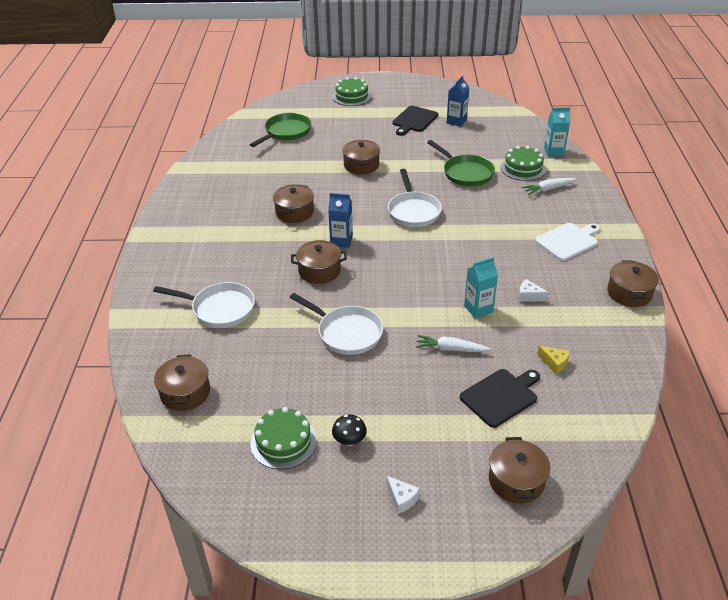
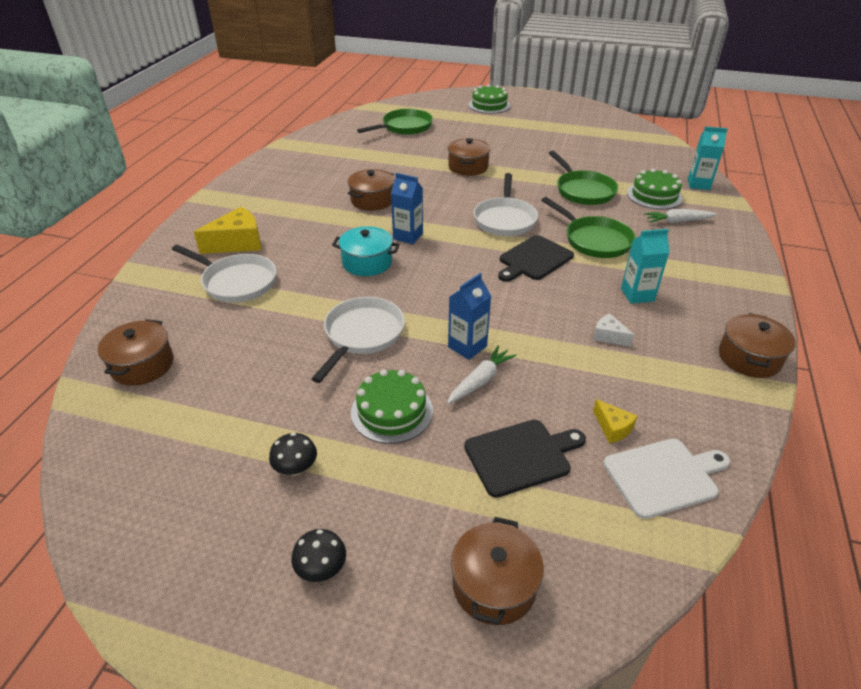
camera: 15 degrees right, 0 degrees up
green cake [251,407,317,470] -> green cake moved to [351,369,433,444]
white pan [290,293,383,355] -> white pan turned 120 degrees counterclockwise [311,297,405,383]
brown pot [291,240,347,284] -> turquoise pot [332,226,400,276]
white cheese [386,476,420,514] -> black mushroom [291,529,346,582]
black cutting board [392,106,438,136] -> black cutting board moved to [498,235,574,282]
white carrot [416,335,491,352] -> white carrot turned 105 degrees clockwise [447,345,517,404]
blue carton [447,75,470,127] -> blue carton moved to [448,273,491,360]
turquoise carton [464,257,498,318] -> turquoise carton moved to [621,229,670,304]
white cutting board [535,223,600,261] -> white cutting board moved to [603,438,730,519]
none -> yellow cheese [194,207,261,254]
none -> green pan [541,197,636,258]

